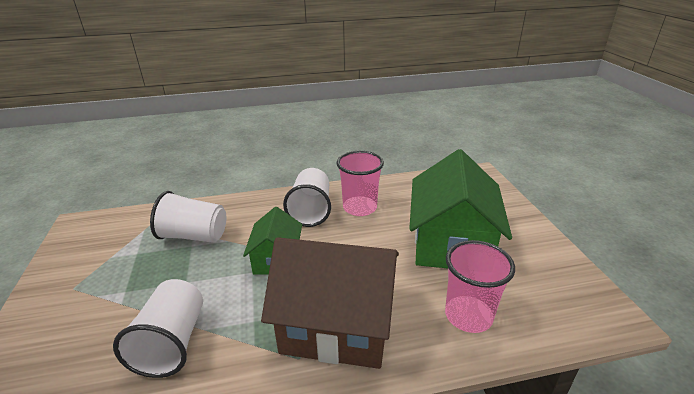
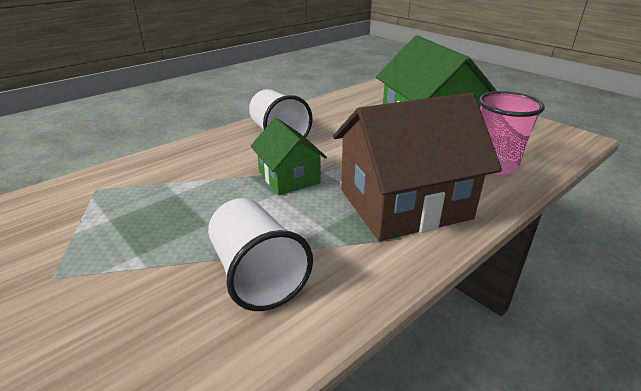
camera: 30 degrees left, 0 degrees up
white cup [150,191,226,243] -> none
pink cup [337,151,384,216] -> none

